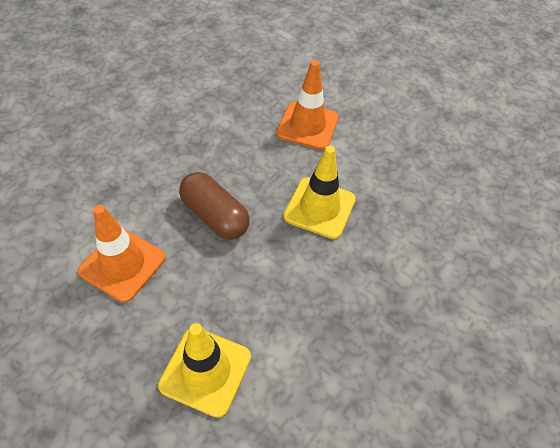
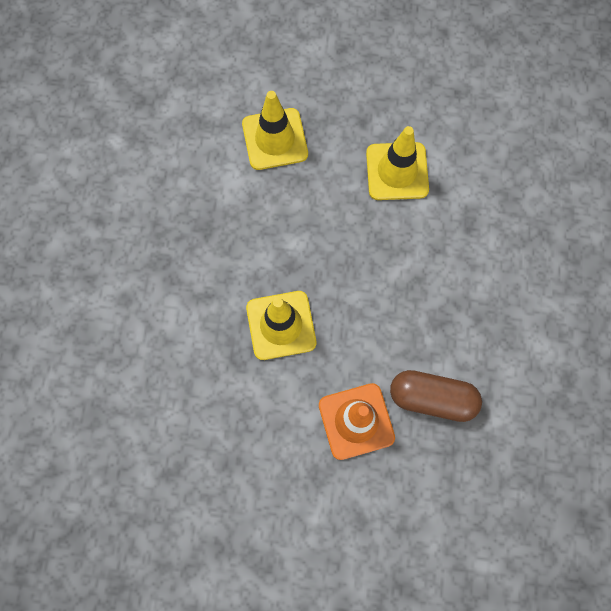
camera: 150 degrees right, 20 degrees up
orange traffic cone [78,205,165,303] -> yellow traffic cone [366,126,429,200]
brown capsule [179,172,250,240] -> brown capsule moved to [390,370,482,422]

